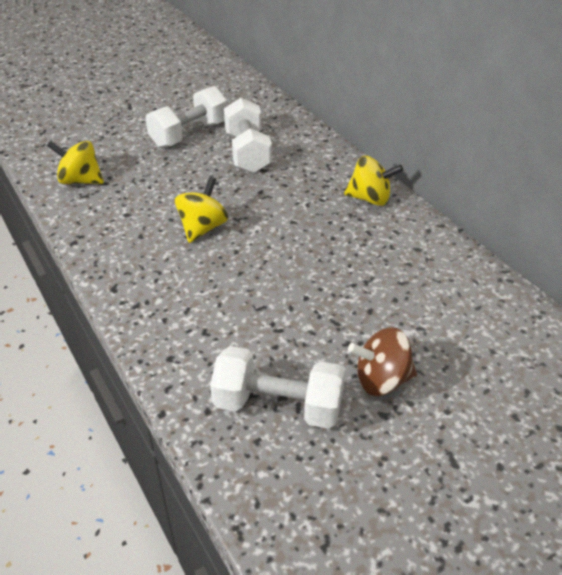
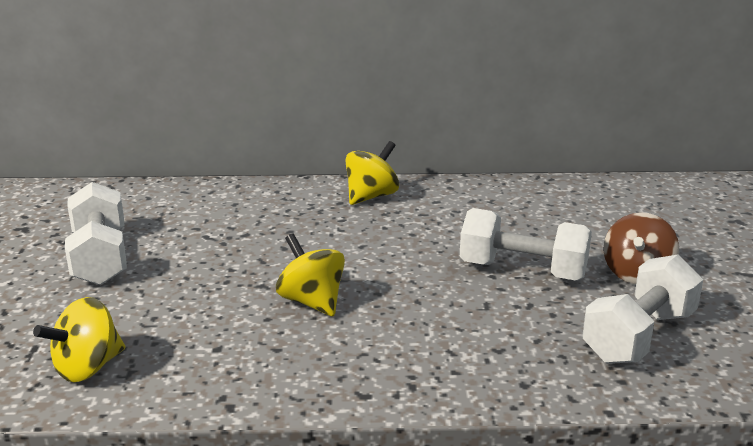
camera: 60 degrees left, 15 degrees down
white dumbbell [224,98,272,173] -> white dumbbell moved to [460,208,592,281]

